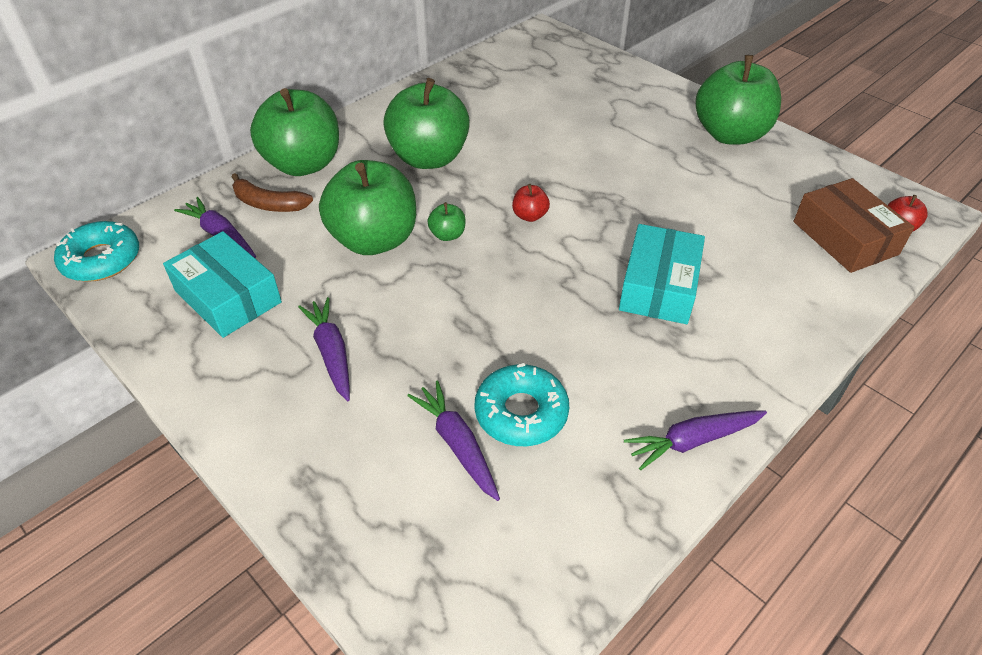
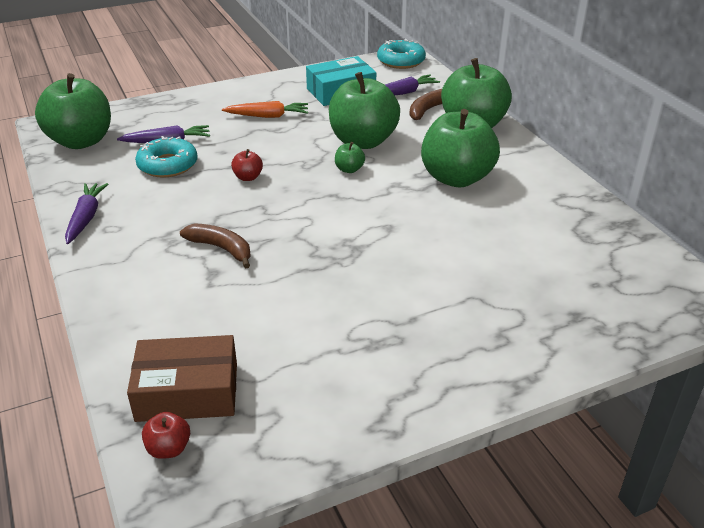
camera: 110 degrees right, 10 degrees down
purple carrot [298,297,350,401] -> orange carrot [222,101,308,118]
red apple [512,184,550,222] -> red apple moved to [231,149,263,181]
turquoise box [619,224,705,324] -> brown banana [180,223,251,268]
green apple [695,55,781,145] -> green apple moved to [35,73,111,149]

